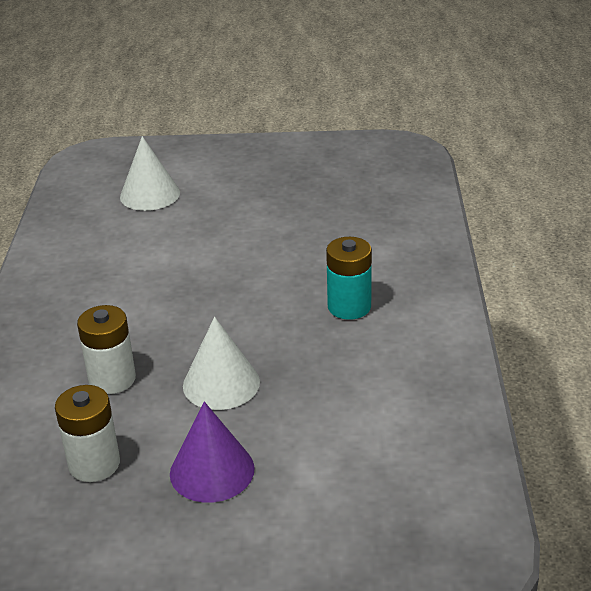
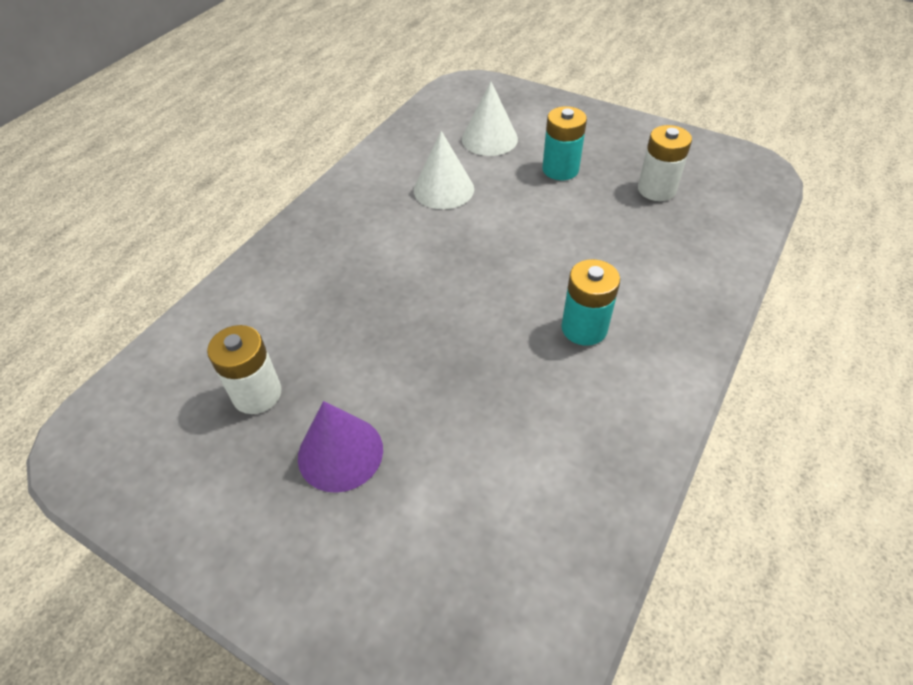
camera: 30 degrees right, 15 degrees up
white battery [77,305,136,394] -> white battery moved to [638,125,692,201]
white cone [183,317,260,410] -> white cone moved to [414,131,474,209]
none -> turquoise battery [542,106,587,180]

